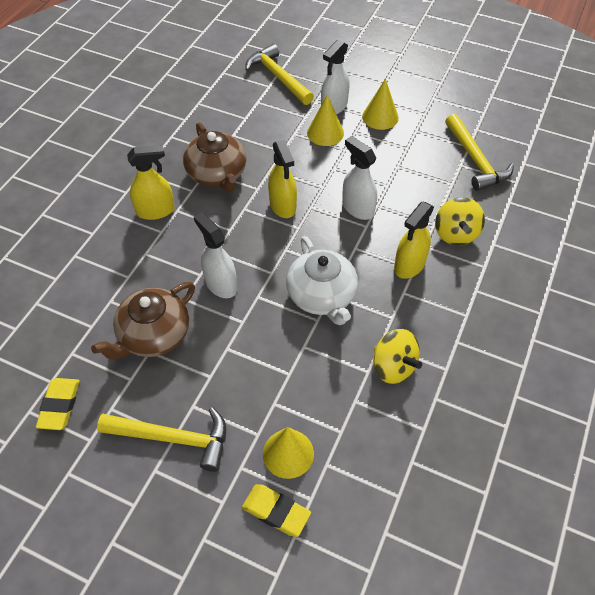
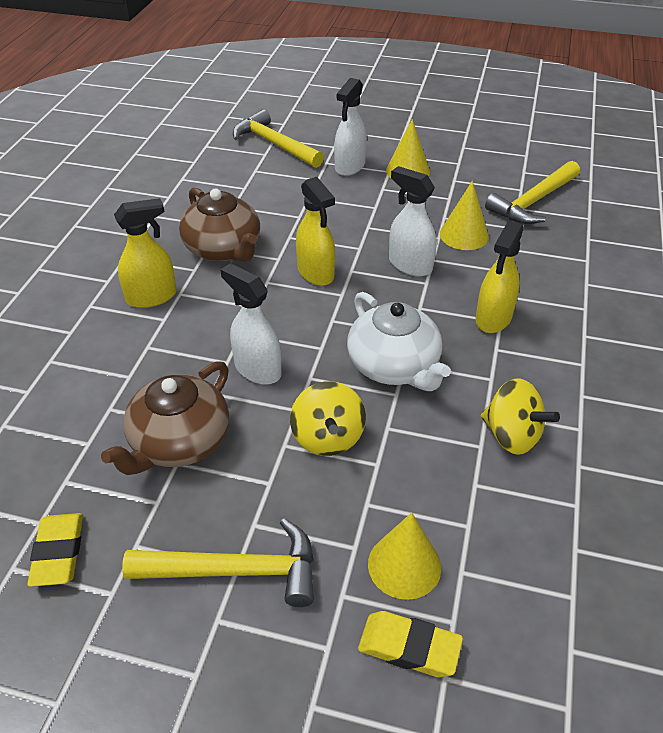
camera: 10 degrees left, 10 degrees down
yellow cone [307,95,344,146] -> yellow cone moved to [440,181,489,250]
yellow spinning top [435,197,485,246] -> yellow spinning top moved to [290,381,366,456]
yellow hammer [445,114,514,191] -> yellow hammer turned 75 degrees clockwise [485,161,580,224]

